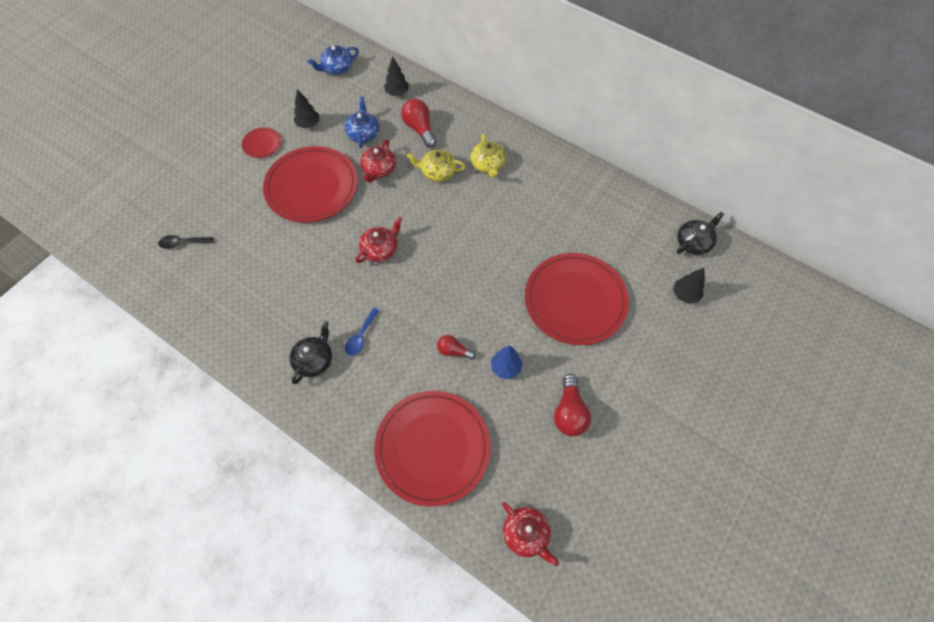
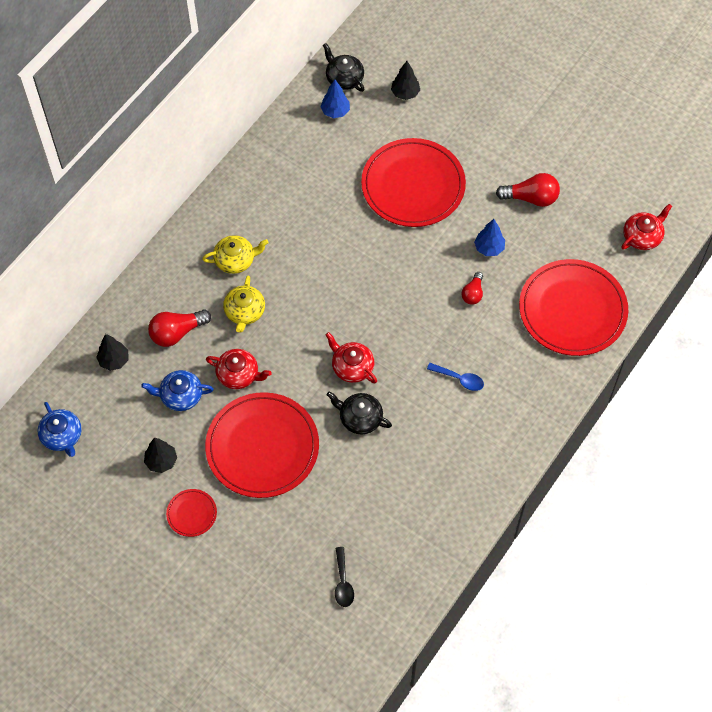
camera: 90 degrees left, 0 degrees up
black teapot [289,321,332,384] -> black teapot moved to [327,392,392,435]
none -> blue tree [320,80,350,118]

